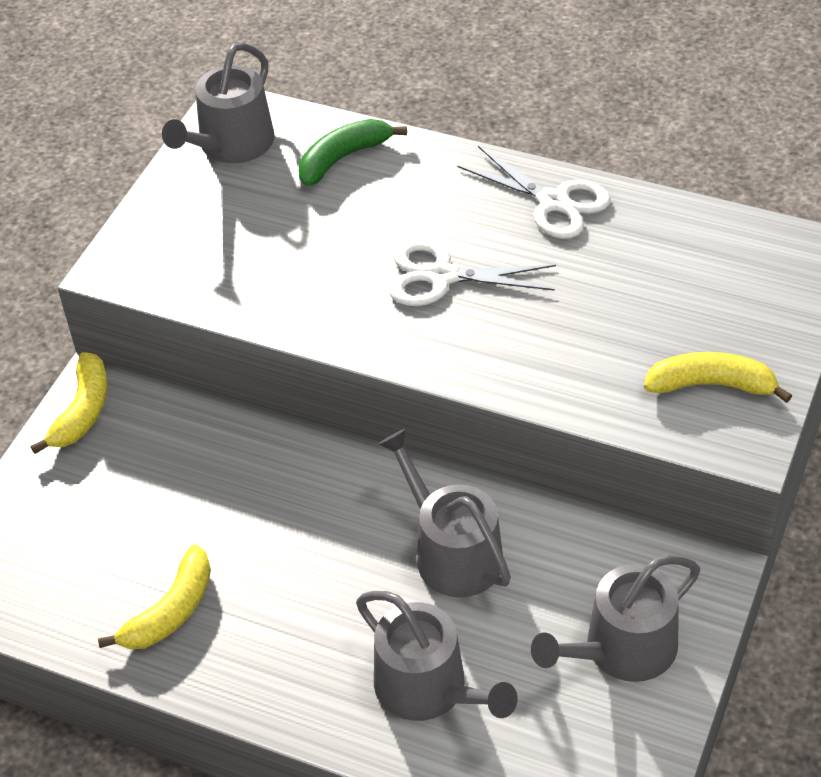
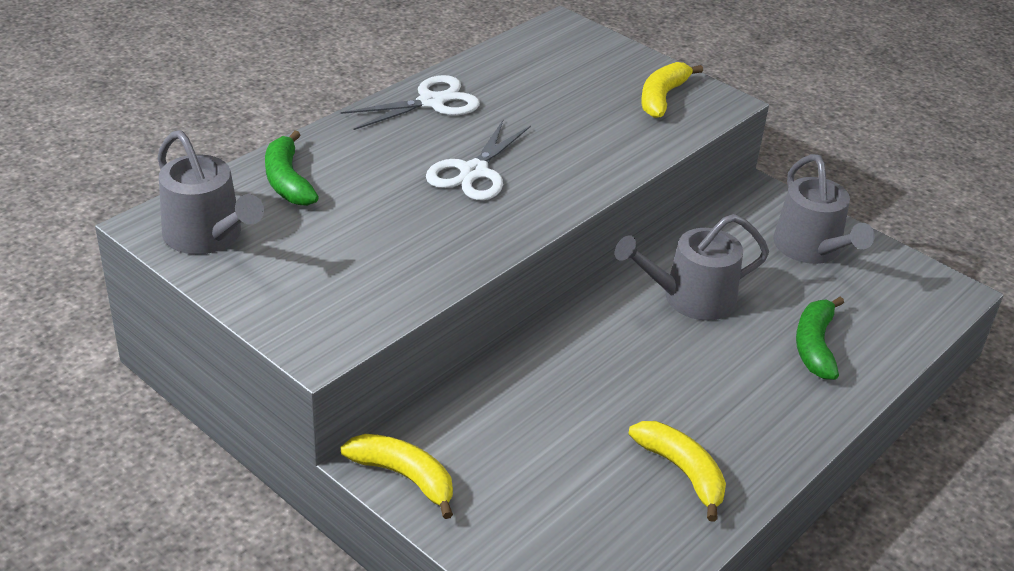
camera: 75 degrees left, 10 degrees down
grey watering can [356,591,518,721] -> green banana [796,297,844,380]

